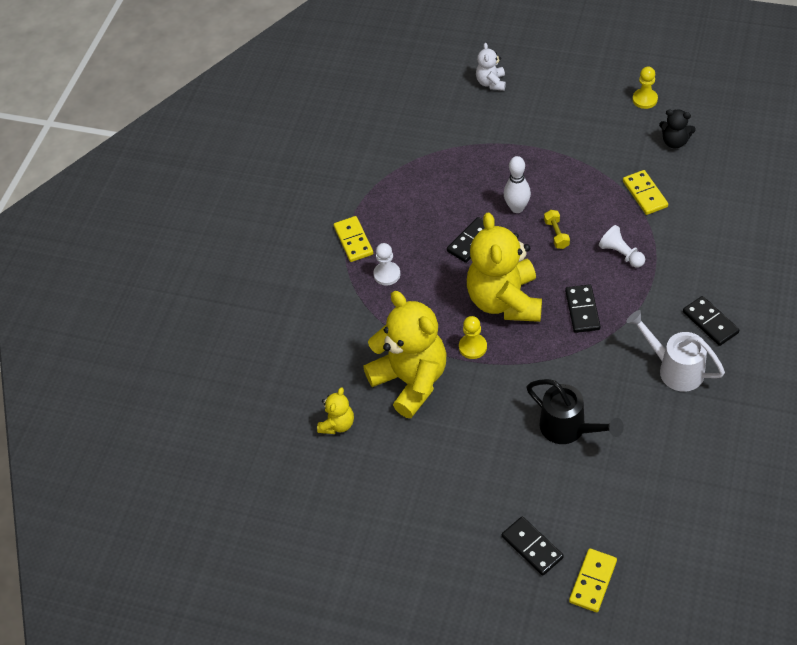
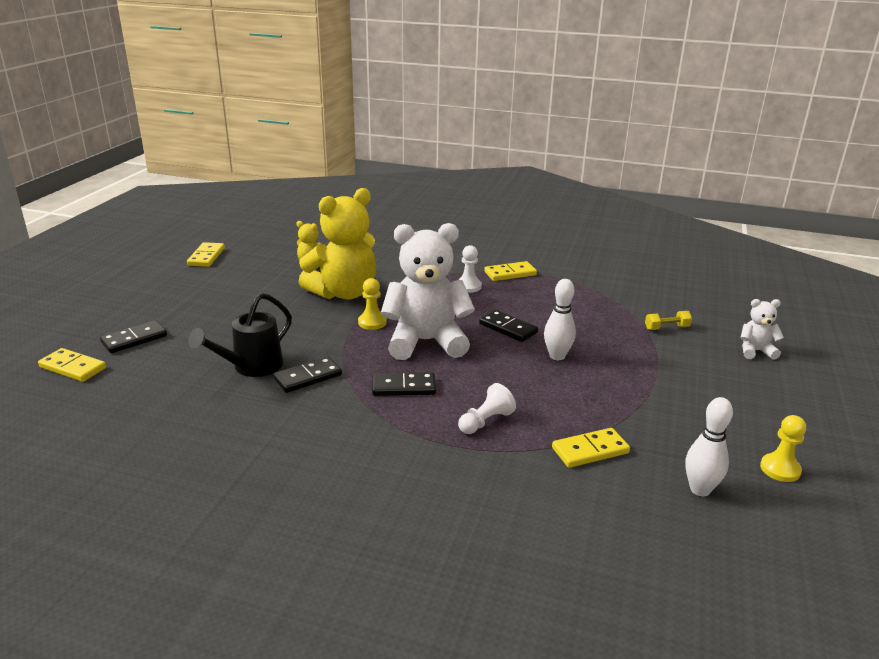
camera: 85 degrees right, 25 degrees down
yellow teddy bear [467,212,542,322] -> white teddy bear [381,223,475,360]
yellow dumbbell [544,210,570,249] -> yellow dumbbell moved to [645,311,692,330]
white watering can [626,310,725,392] -> none
black teddy bear [659,109,696,149] -> white bowling pin [685,397,733,496]
black domino [683,296,739,346] -> black domino moved to [273,356,342,393]
none -> yellow domino [187,242,225,267]

